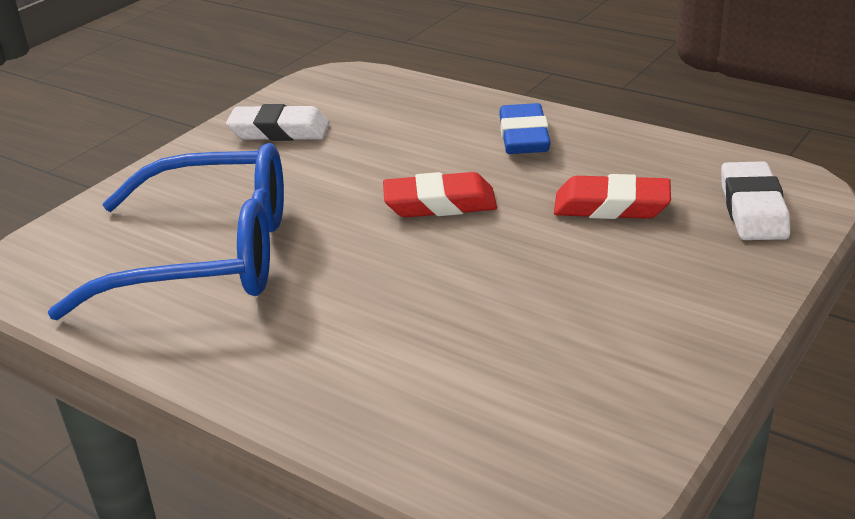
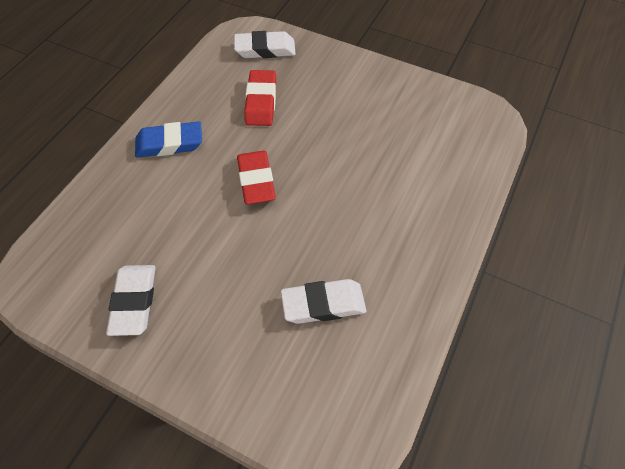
camera: 100 degrees left, 25 degrees up
blue glasses [47,143,284,320] -> white eraser [281,279,366,324]

